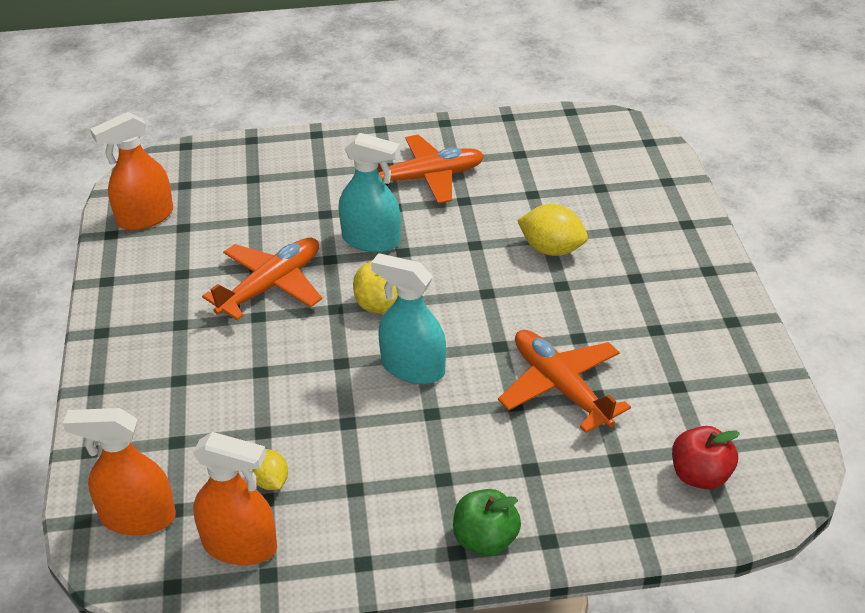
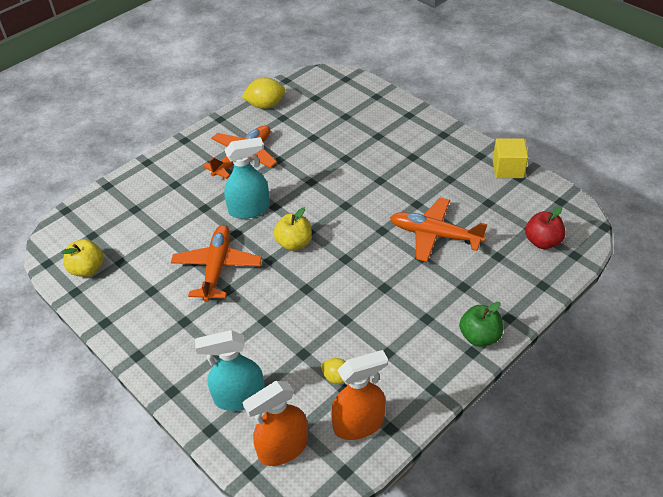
camera: 35 degrees left, 5 degrees up
orange spray bottle [90,112,173,230] -> yellow apple [61,239,104,277]
turquoise spray bottle [371,253,446,384] -> turquoise spray bottle moved to [195,330,265,411]
yellow lemon [517,204,588,256] -> yellow lemon moved to [242,77,286,109]
none -> yellow cube [493,138,528,178]

